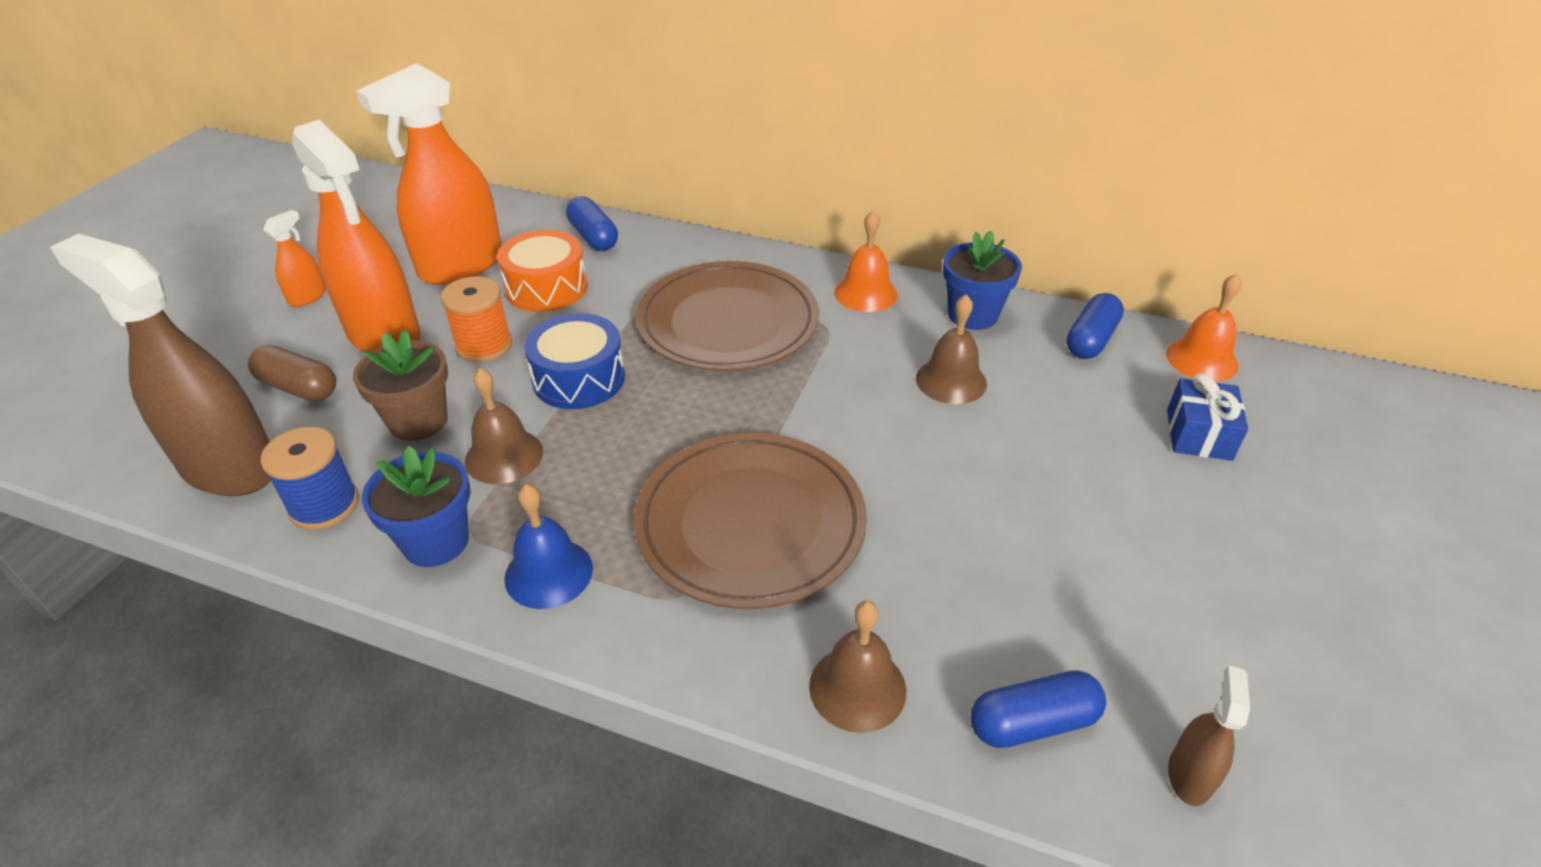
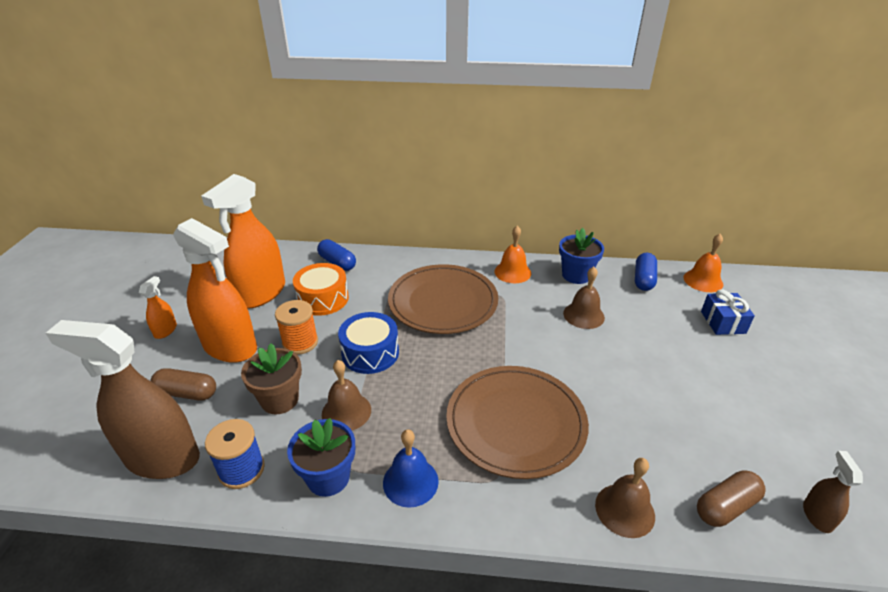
camera: 15 degrees left, 5 degrees down
blue capsule [971,670,1106,748] -> brown capsule [697,470,766,527]

